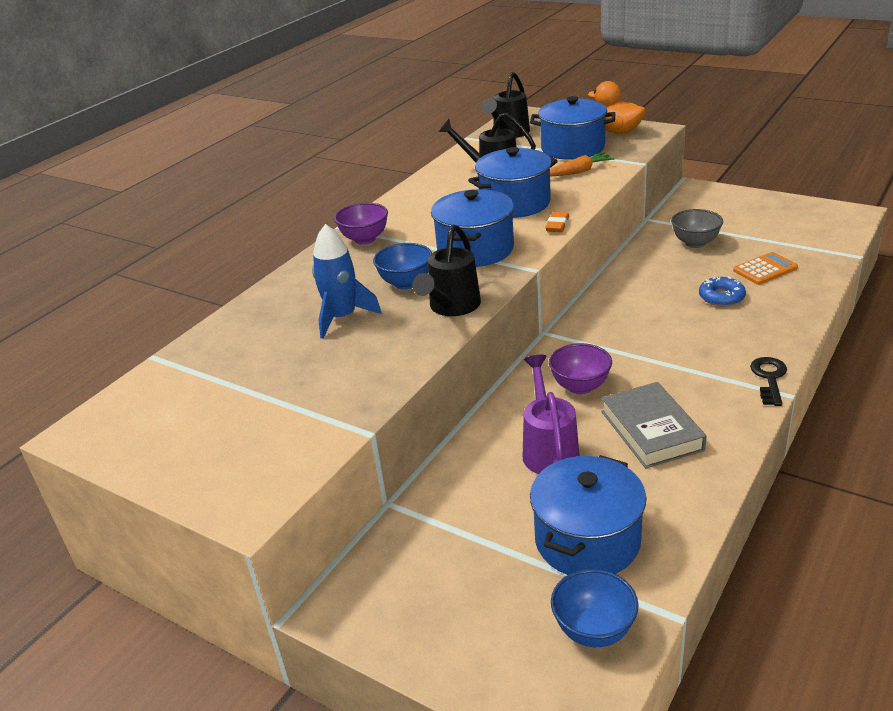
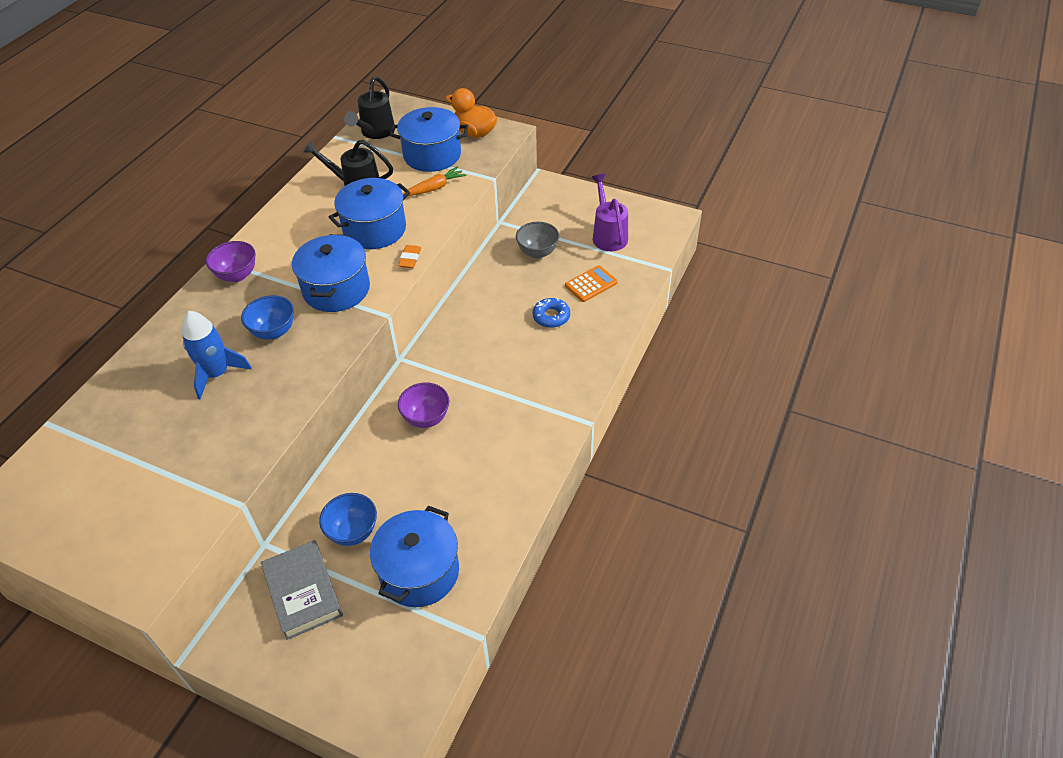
camera: 10 degrees left, 15 degrees up
black watering can [412,225,481,316] -> none
purple watering can [523,355,580,474] -> purple watering can moved to [591,174,628,251]
blue bowl [551,569,639,647] -> blue bowl moved to [319,493,377,546]
grey book [601,382,707,468] -> grey book moved to [261,540,343,640]
black key [750,357,787,406] -> none

